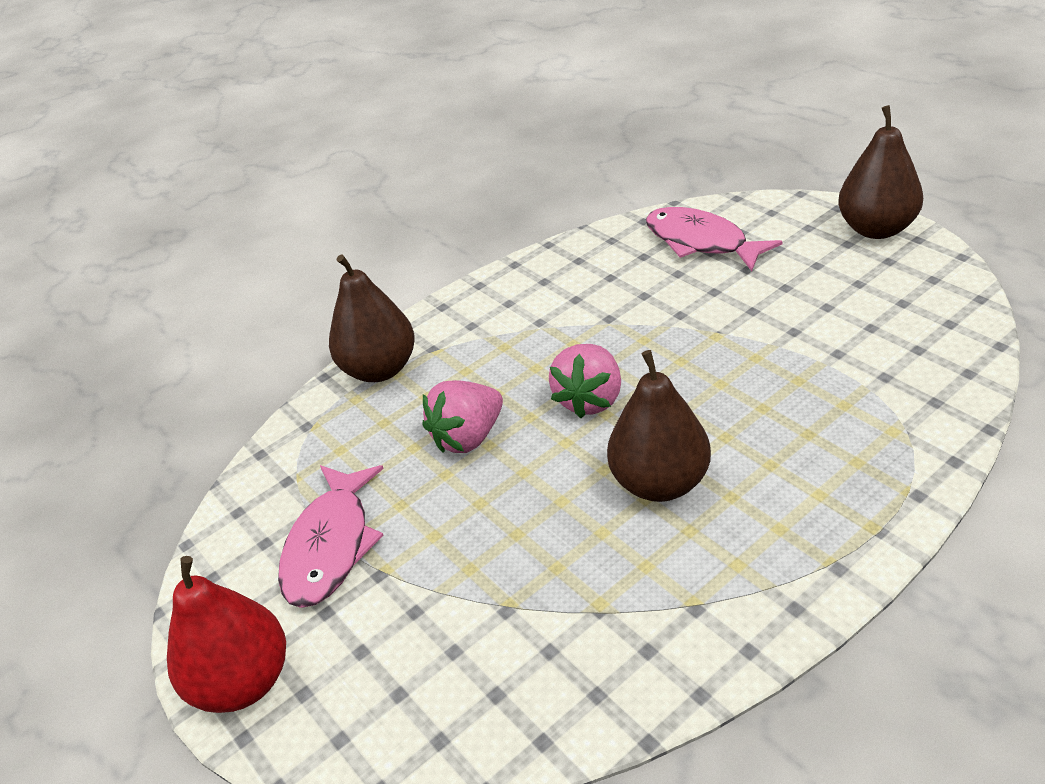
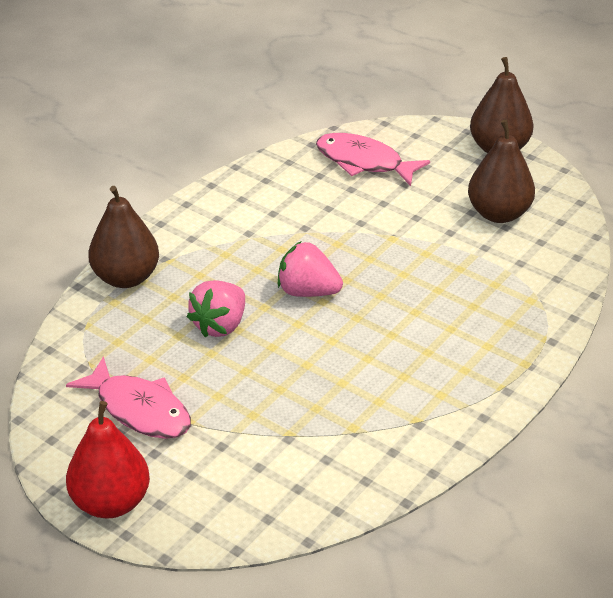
camera: 20 degrees left, 0 degrees up
pink fish [278,465,384,608] -> pink fish turned 45 degrees counterclockwise [66,356,191,439]
pink strawberry [549,344,621,418] -> pink strawberry turned 105 degrees clockwise [278,241,343,297]
brown pear [607,350,711,502] -> brown pear moved to [468,120,535,223]

